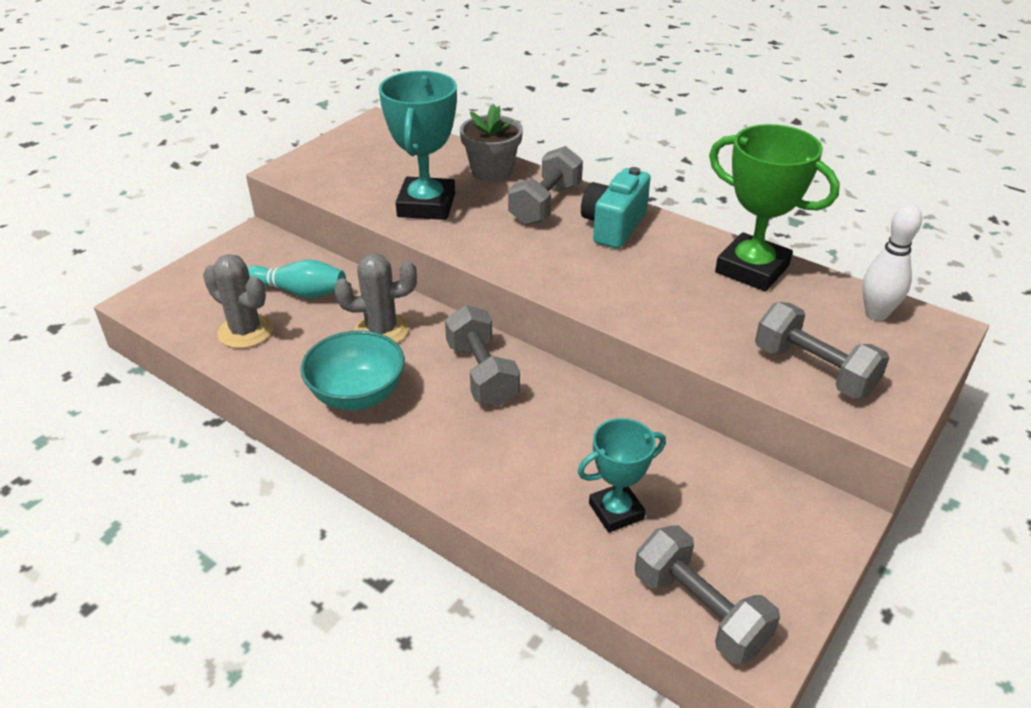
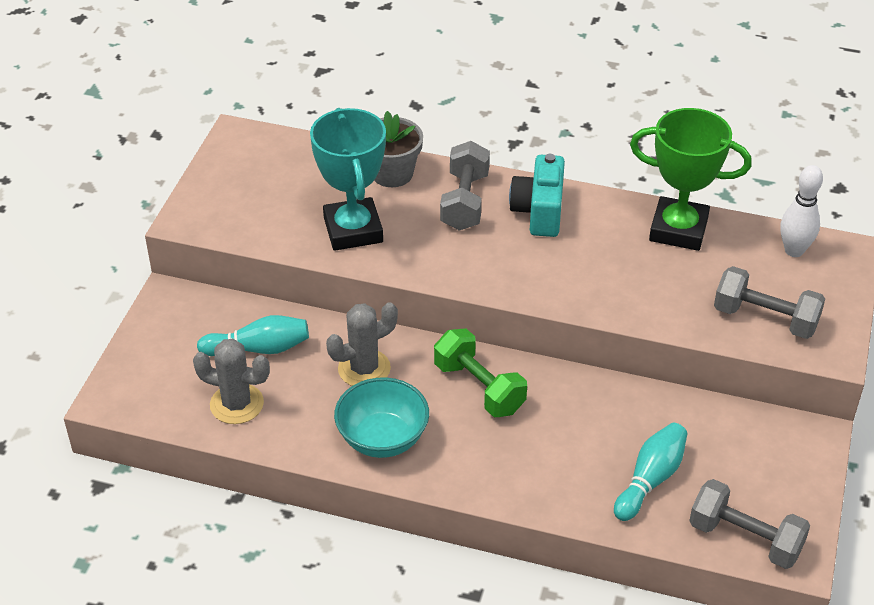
camera: 20 degrees left, 5 degrees up
grey dumbbell [445,305,520,406] -> green dumbbell [434,329,527,417]
turquoise trophy [577,418,666,533] -> turquoise bowling pin [614,423,687,521]

